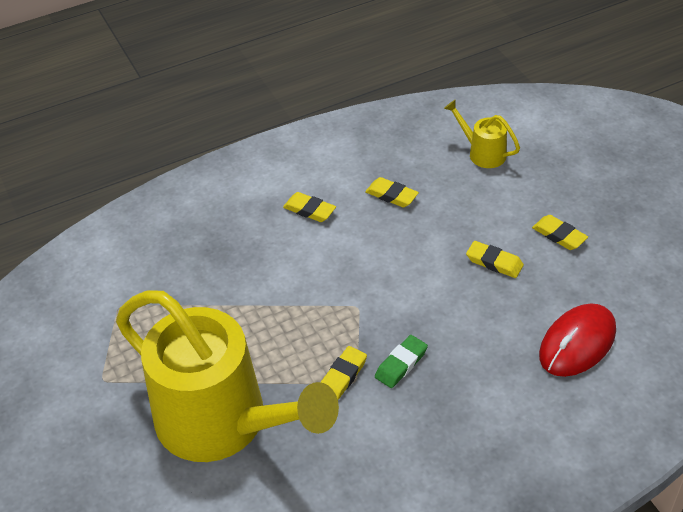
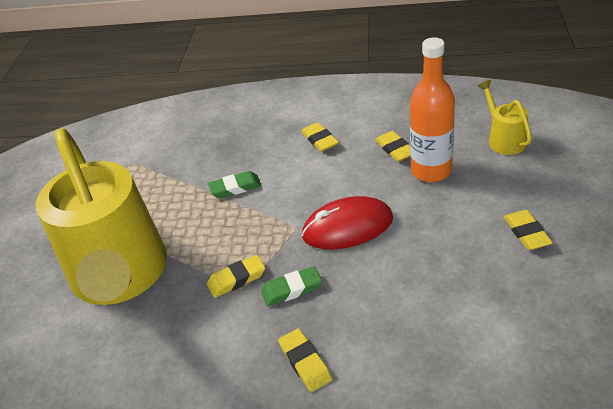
camera: 35 degrees right, 5 degrees down
yellow eraser [466,241,524,278] -> yellow eraser moved to [278,328,332,392]
red mouse [539,303,616,377] -> red mouse moved to [302,196,393,250]
none -> green eraser [208,171,262,198]
none -> orange bottle [410,37,455,182]

